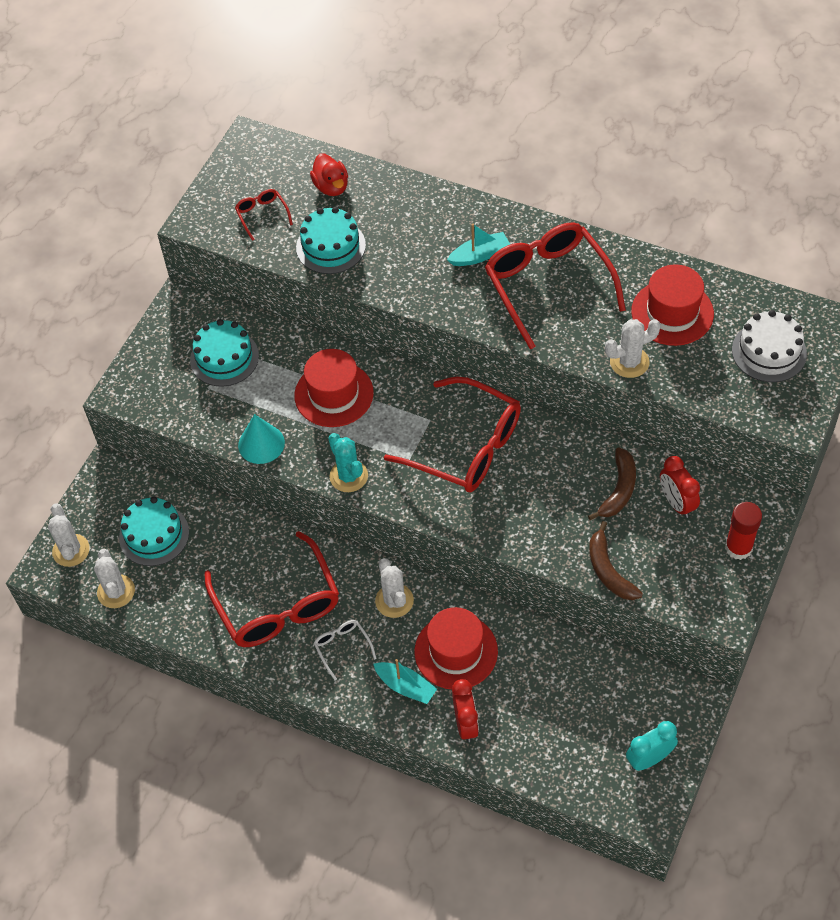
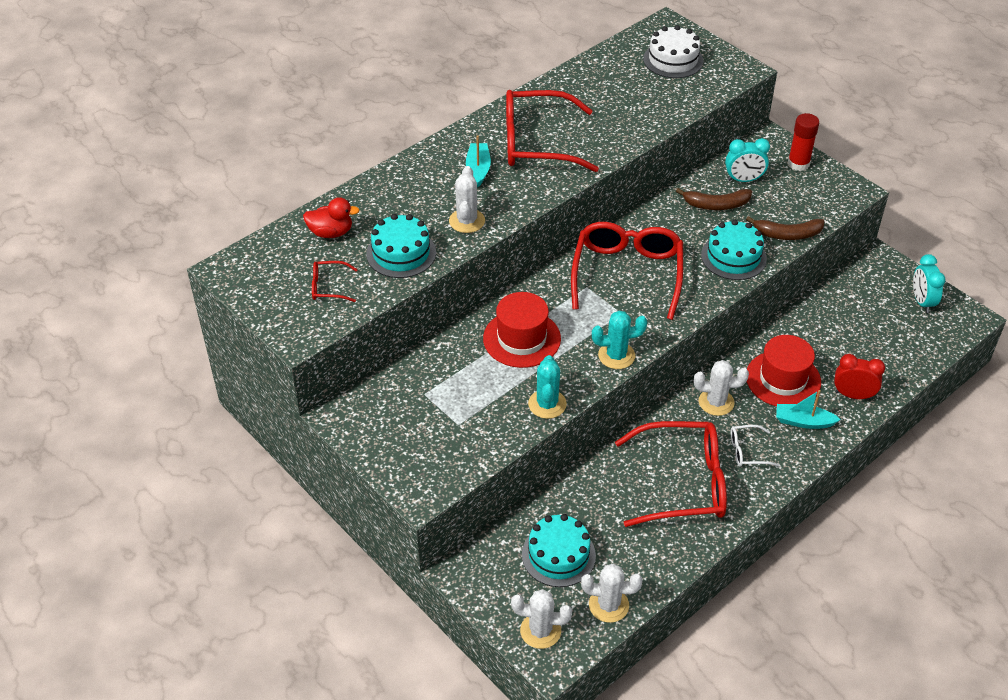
camera: 70 degrees left, 10 degrees down
turquoise cake [190,319,259,387] -> turquoise cake moved to [701,220,767,280]
turquoise cone [238,414,285,464] -> turquoise cactus [528,355,567,419]
turquoise boat [374,659,437,704] -> turquoise boat turned 135 degrees counterclockwise [776,390,841,429]
red glasses [384,377,521,492] -> red glasses turned 45 degrees counterclockwise [571,222,683,320]
brown banana [588,447,636,520] -> brown banana turned 135 degrees clockwise [676,188,752,210]
white cactus [605,319,661,378] -> white cactus moved to [449,166,485,233]
red hat [631,264,714,346] -> none
red clock [660,456,700,518] -> turquoise clock [725,138,770,182]

